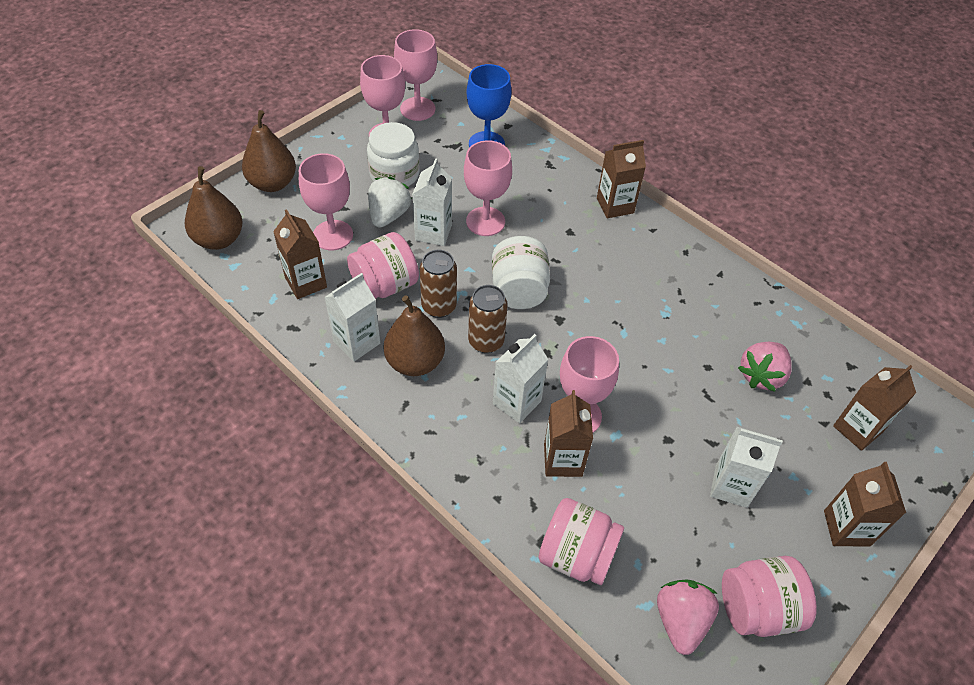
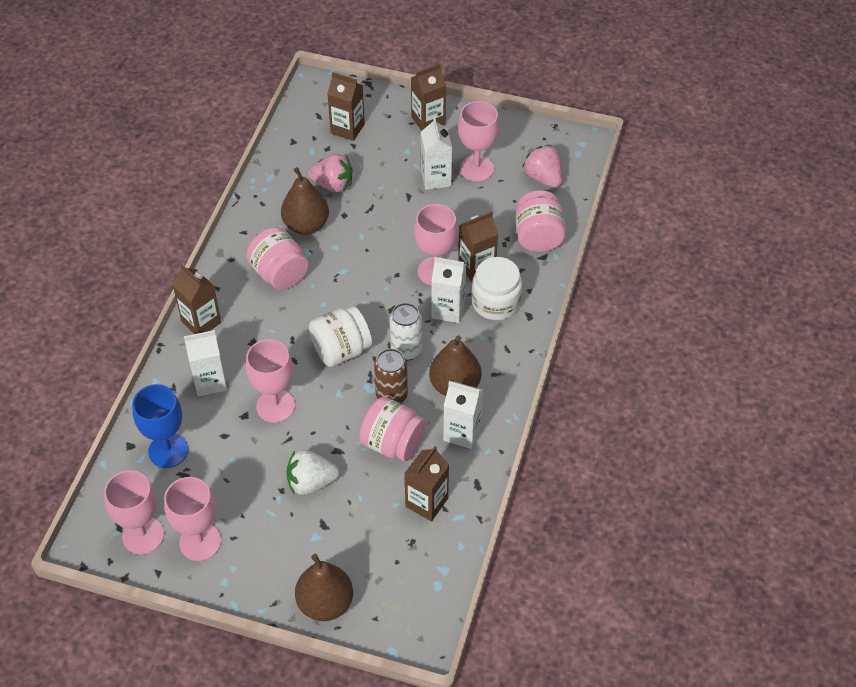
camera: 115 degrees left, 0 degrees up
brown pear [185,166,243,250] -> brown pear moved to [281,167,329,234]
pink goblet [299,153,353,250] -> pink goblet moved to [458,101,499,182]
white jar [367,122,420,186] -> white jar moved to [471,257,522,320]
white carton [413,158,452,246] -> white carton moved to [184,330,227,397]
brown can [468,285,508,353] -> white can [389,303,422,361]
pink strawberry [657,579,719,655] -> pink strawberry turned 75 degrees clockwise [522,145,562,188]
pink jar [722,556,817,637] -> pink jar moved to [246,227,308,290]

